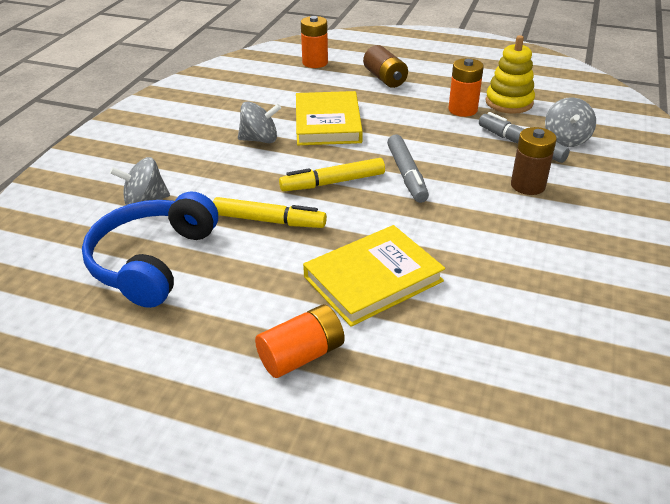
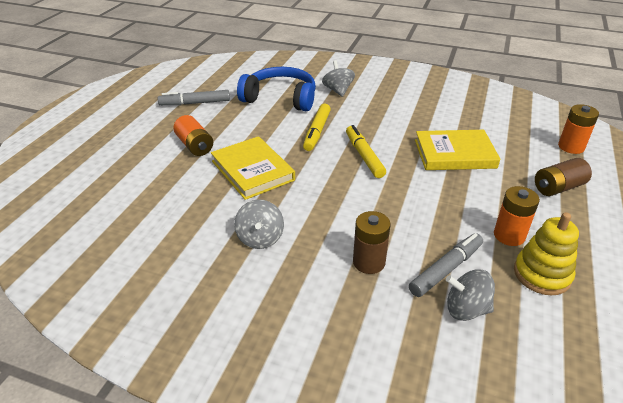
camera: 90 degrees right, 0 degrees up
grey spinning top [238,102,281,143] -> grey spinning top moved to [234,200,284,249]
grey marker [387,134,429,203] -> grey marker moved to [158,90,230,106]

